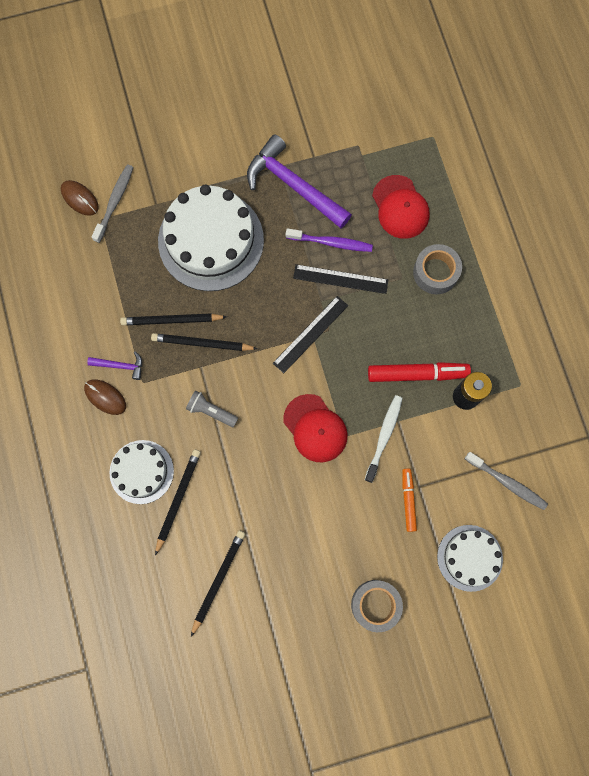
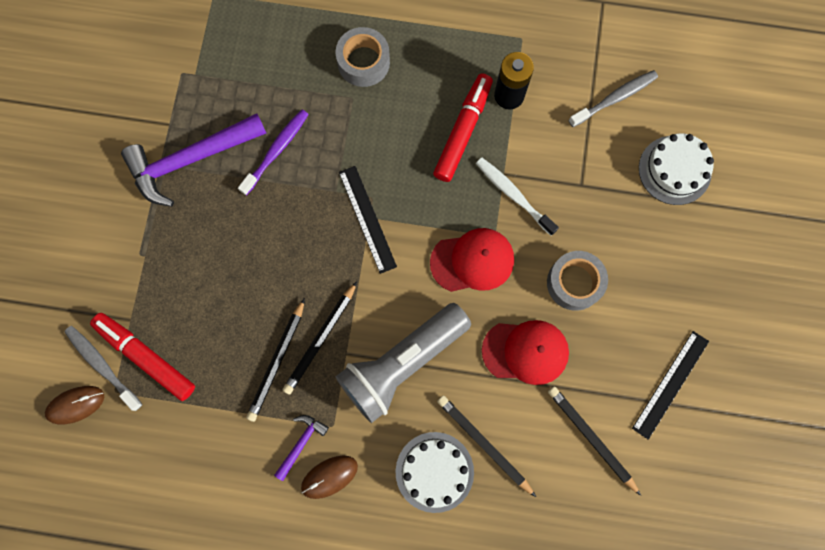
camera: 65 degrees left, 0 degrees up
white cake [158,185,264,291] -> none
grey flashlight [186,391,238,427] -> grey flashlight [335,303,471,423], size x2.23
black ruler [293,264,388,294] -> black ruler moved to [632,331,709,440]
grey tape [351,580,403,632] -> grey tape moved to [547,251,608,311]
red cap [372,175,429,239] -> red cap moved to [482,320,569,385]
orange marker [402,469,417,532] -> none
none -> red marker [90,313,195,401]

